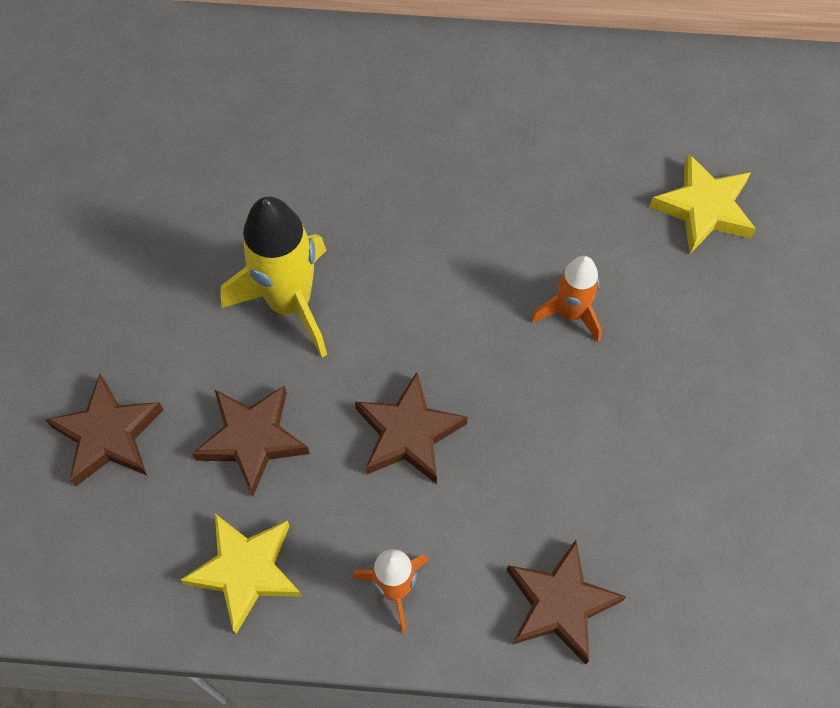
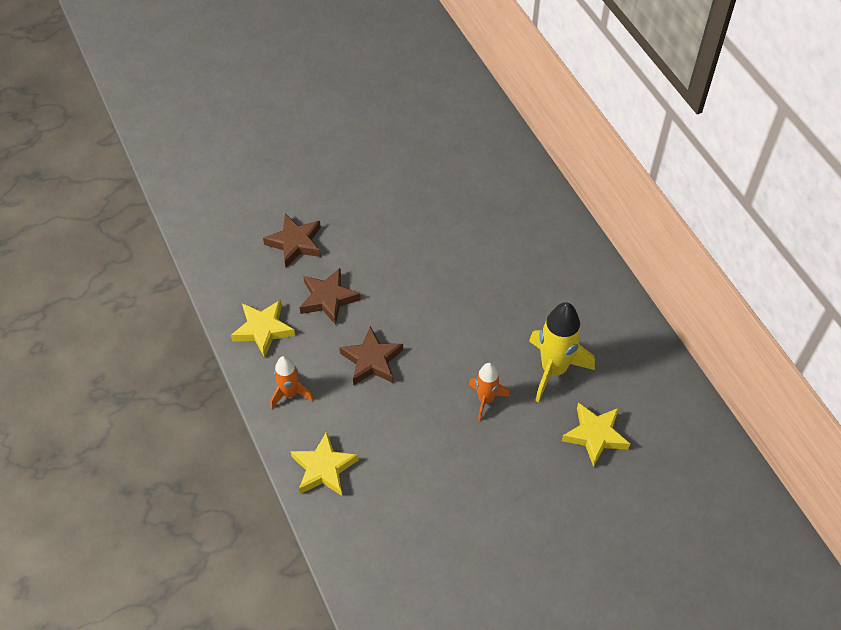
camera: 60 degrees right, 10 degrees down
yellow rocket [221,196,327,358] -> yellow rocket moved to [529,302,595,402]
brown star [507,540,626,664] -> yellow star [290,431,359,496]

